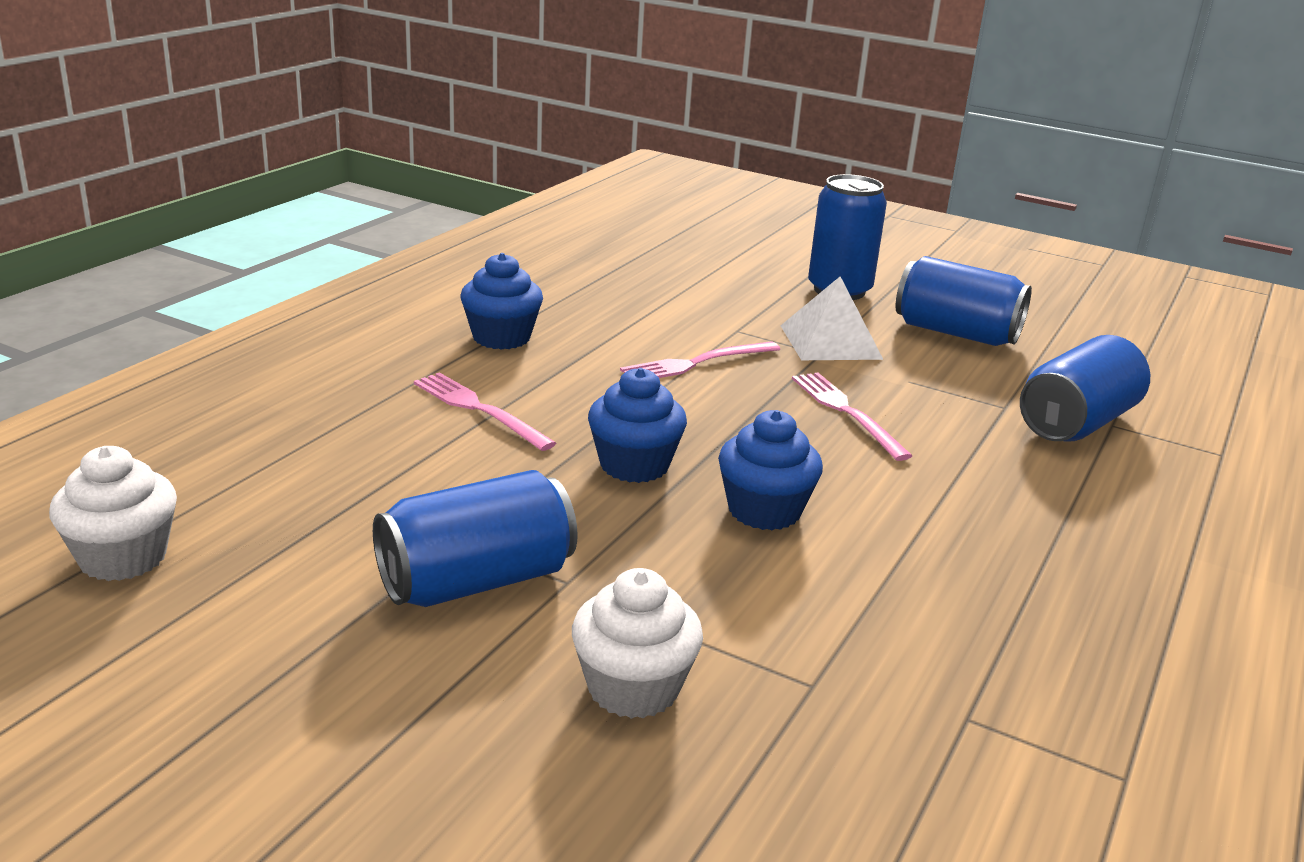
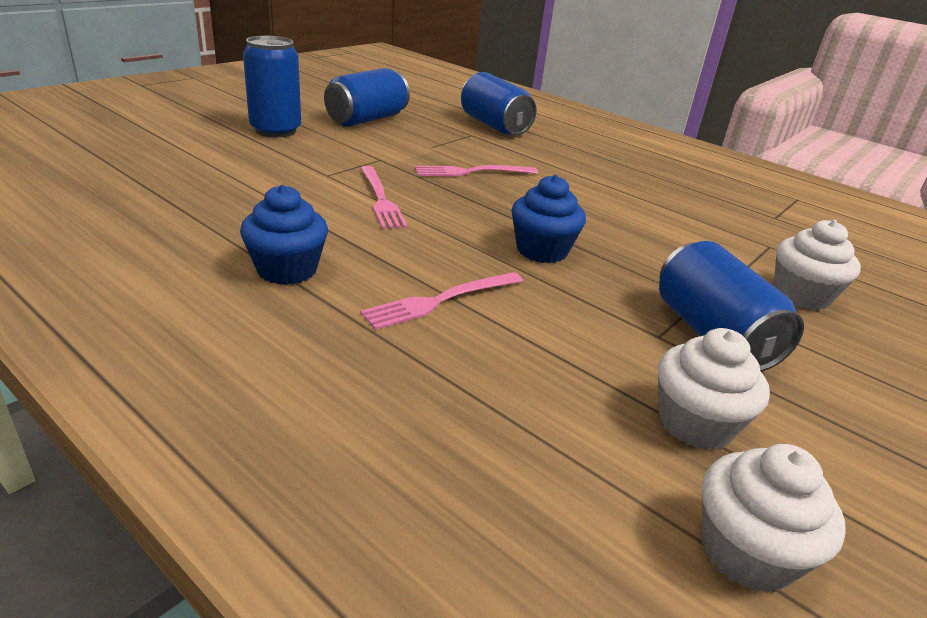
camera: 80 degrees left, 5 degrees up
blue cupcake [718,410,823,530] -> none
white pyramid [781,276,884,360] -> none
none -> white cupcake [658,328,770,450]

